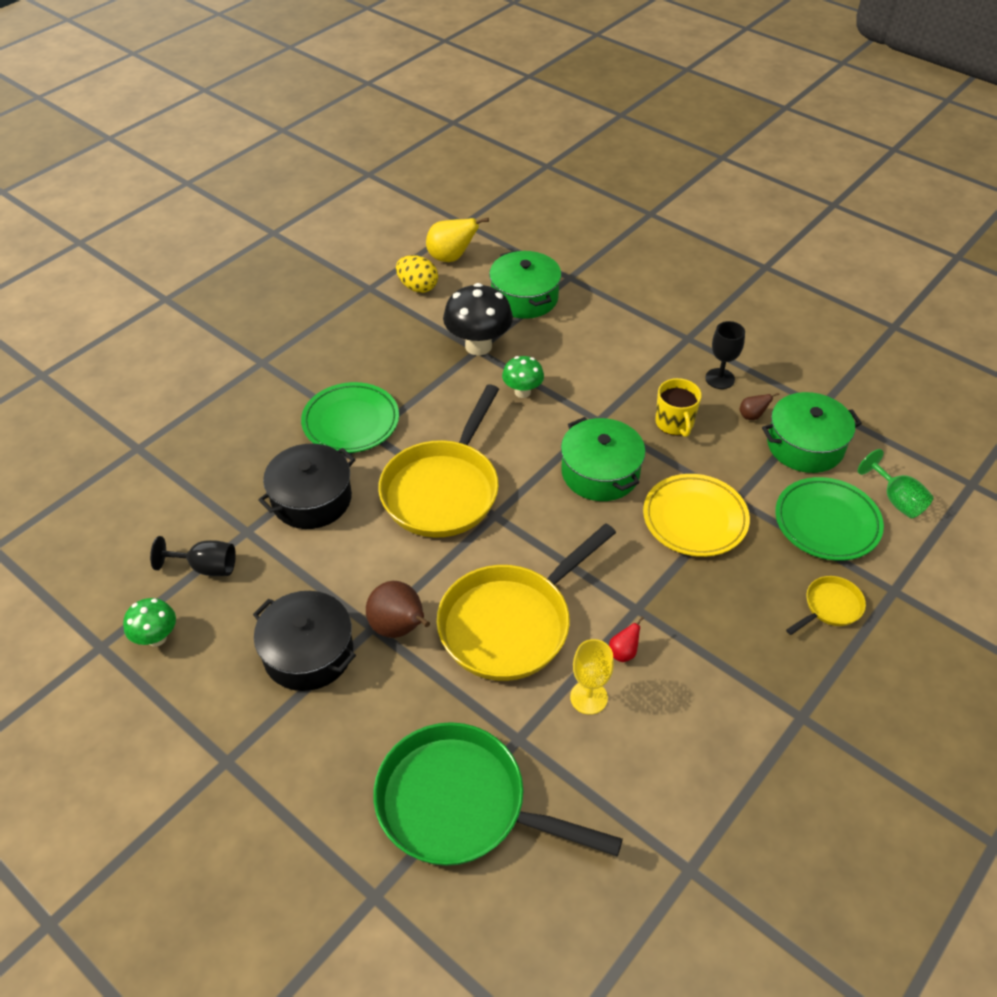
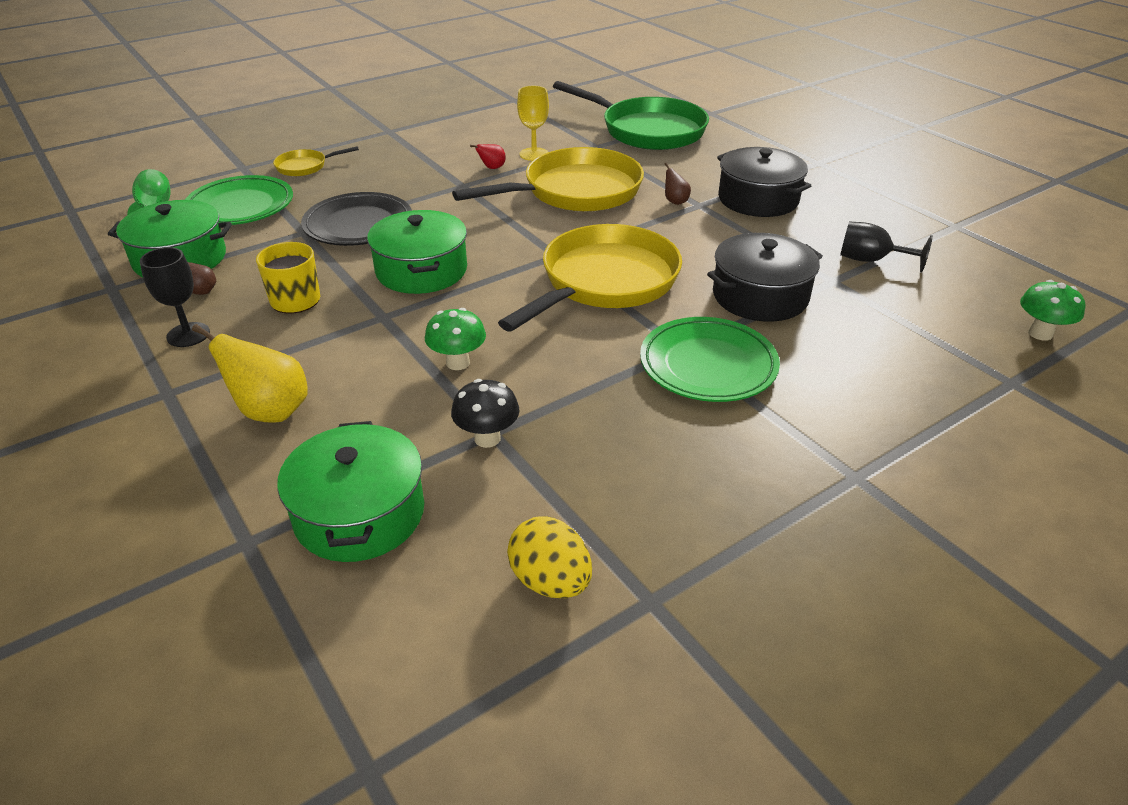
camera: 165 degrees left, 10 degrees down
green mushroom [123,598,176,647] -> green mushroom moved to [1020,280,1086,341]
brown pear [366,581,430,638] -> brown pear [665,163,691,205], size x0.51
yellow pear [426,218,489,262] -> yellow pear moved to [192,324,308,423]
black mushroom [443,283,513,356] -> black mushroom [451,379,520,448], size x0.58
yellow plate [643,474,750,557] -> black plate [301,192,412,246]

